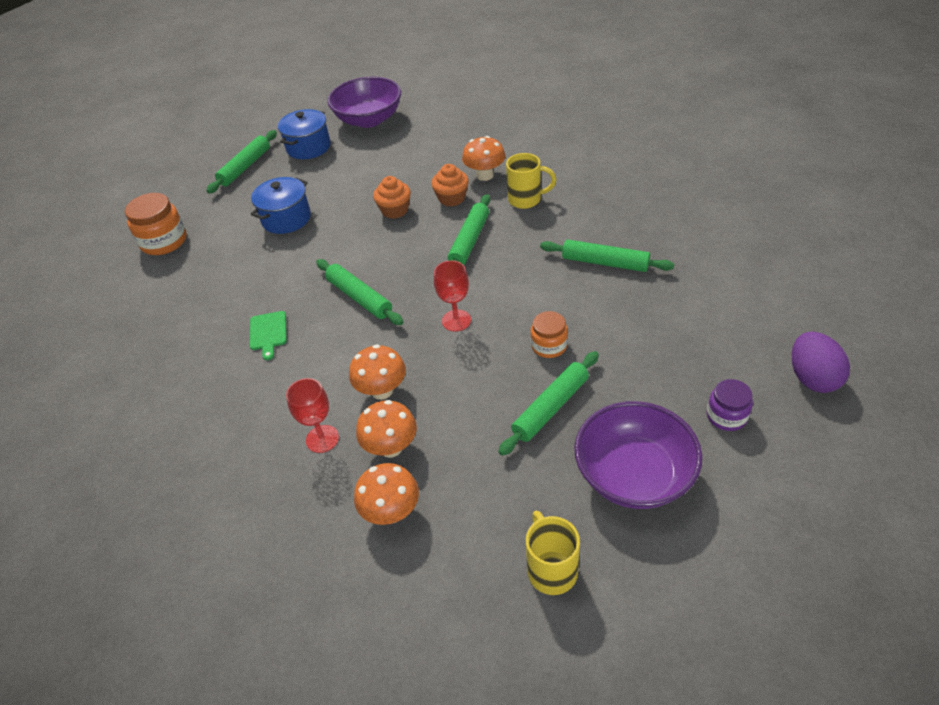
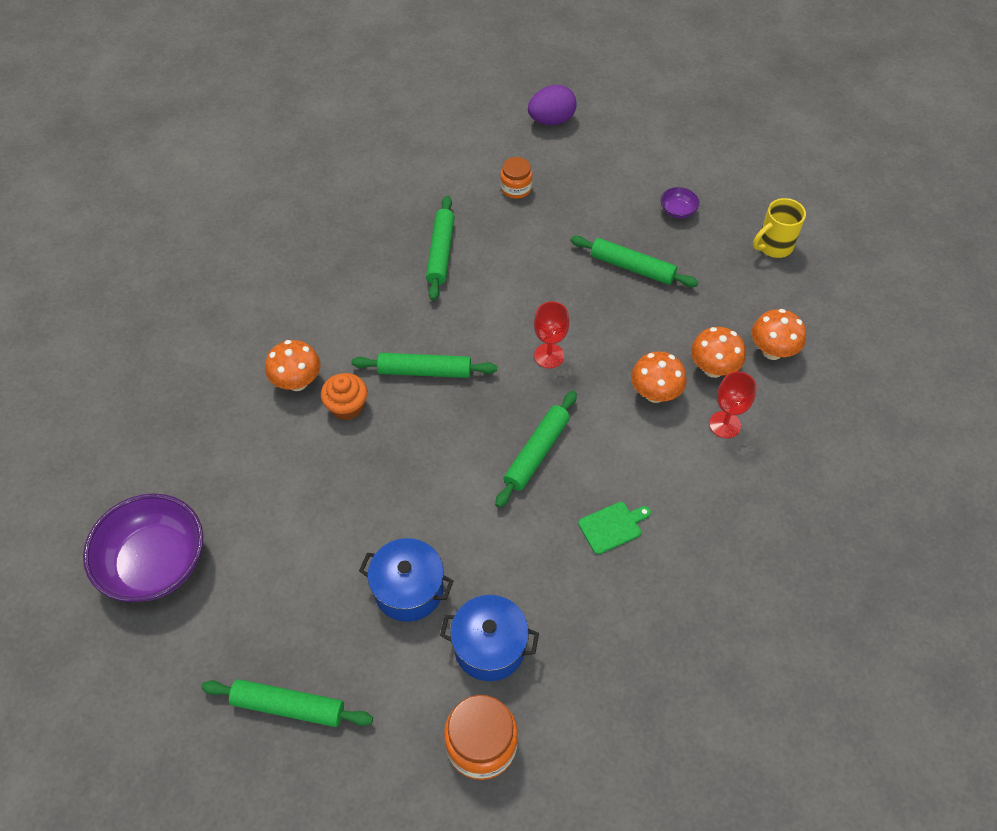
camera: 110 degrees left, 10 degrees up
blue pot [278,109,330,159] -> blue pot moved to [440,595,539,681]
orange cupcake [373,176,411,219] -> none
yellow mug [506,153,556,209] -> none
orange jar [530,311,568,358] -> orange jar moved to [500,157,533,199]
purple bowl [574,401,702,509] -> purple bowl [660,187,700,219], size x0.42
purple jar [707,379,753,431] -> none

